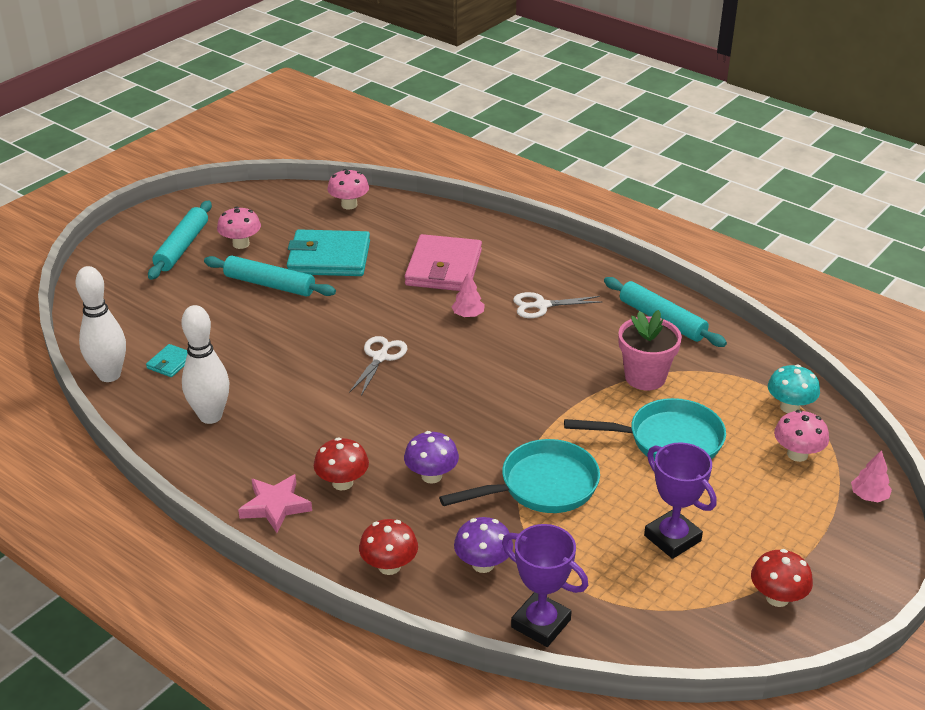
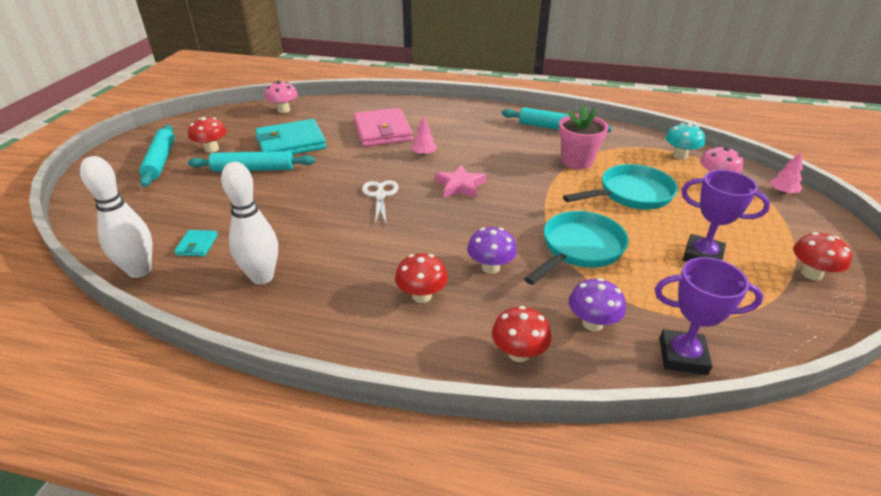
camera: 25 degrees left, 0 degrees up
pink mushroom [217,206,261,249] -> red mushroom [188,117,227,153]
pink star [238,474,312,533] -> pink star moved to [435,165,487,198]
white scissors [513,292,603,318] -> none

